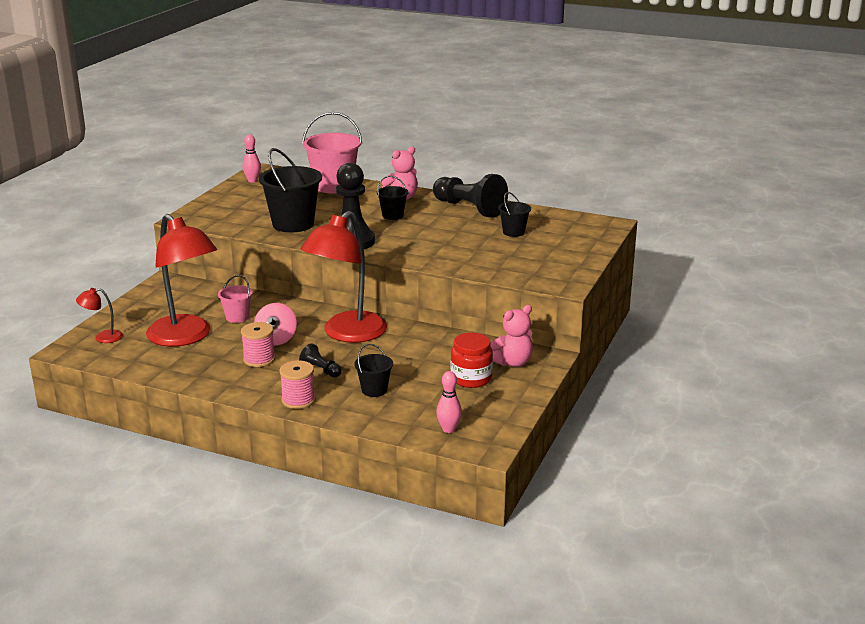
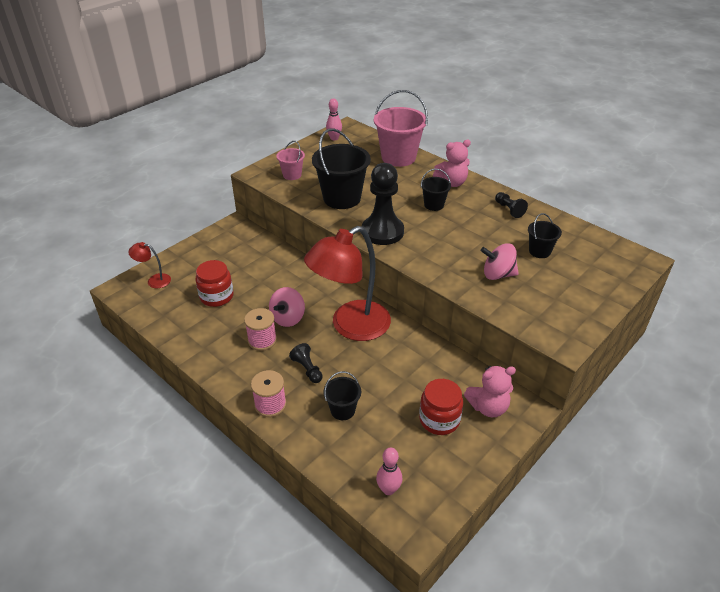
camera: 20 degrees right, 15 degrees up
red lamp [146,214,217,347] -> red jar [195,260,234,307]
pink bucket [218,275,253,323] -> pink bucket moved to [276,141,305,180]
black pawn [433,174,508,218] -> black pawn [495,192,528,218], size x0.48
none -> pink spinning top [481,243,519,280]

